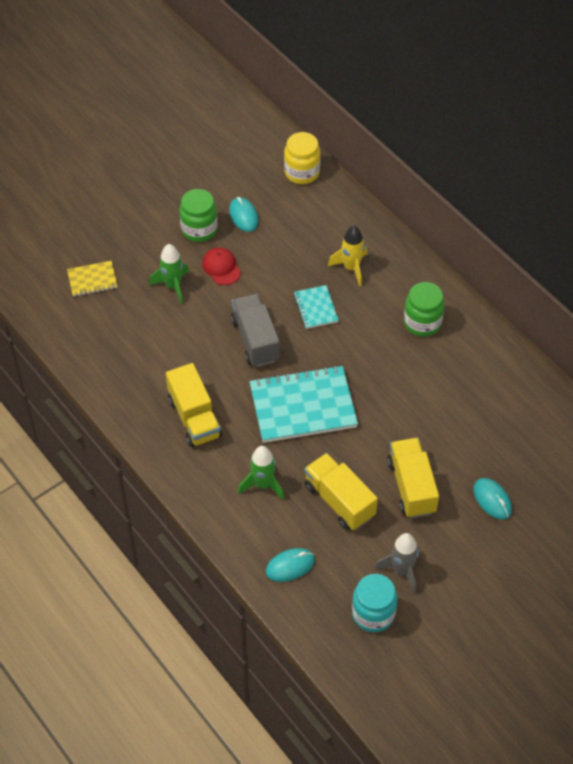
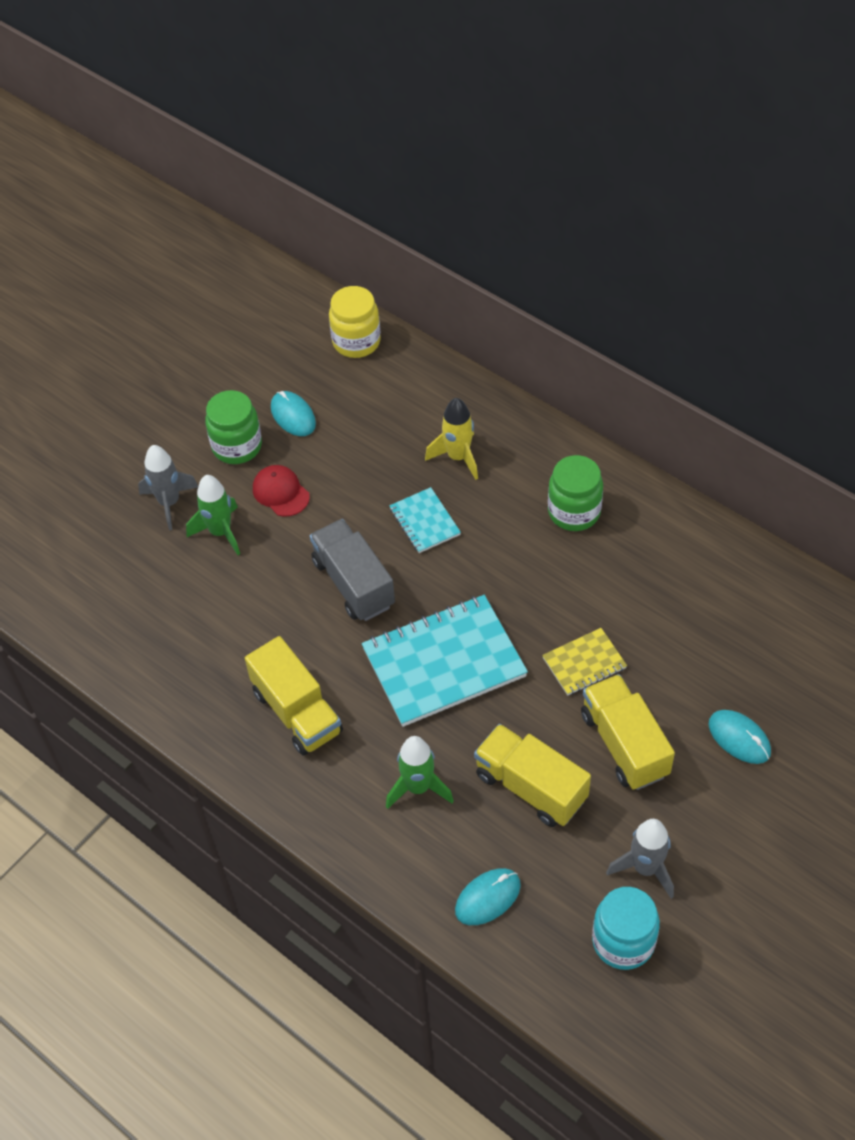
camera: 10 degrees left, 0 degrees up
yellow notebook [67,261,117,297] -> yellow notebook moved to [542,628,627,696]
none -> grey rocket [138,445,198,530]

